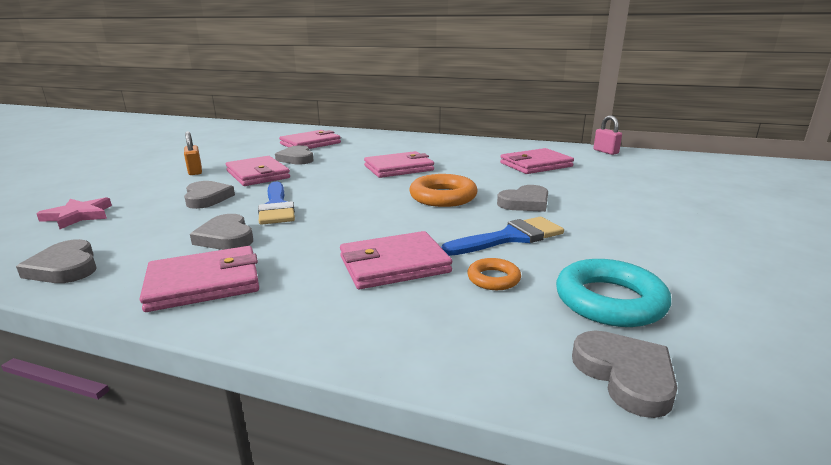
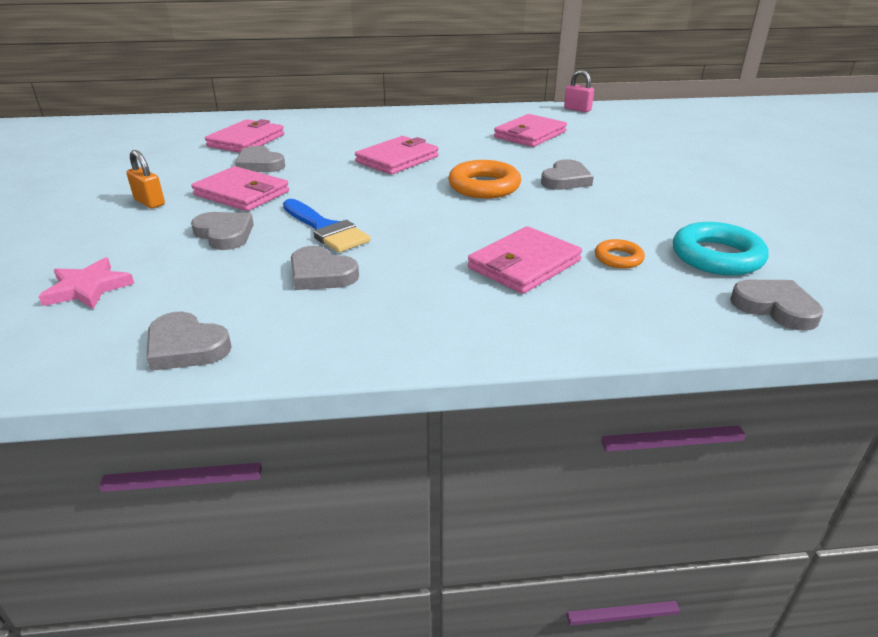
camera: 25 degrees left, 10 degrees up
pink wallet [140,246,259,312] -> none
blue brush [441,217,564,256] -> none

